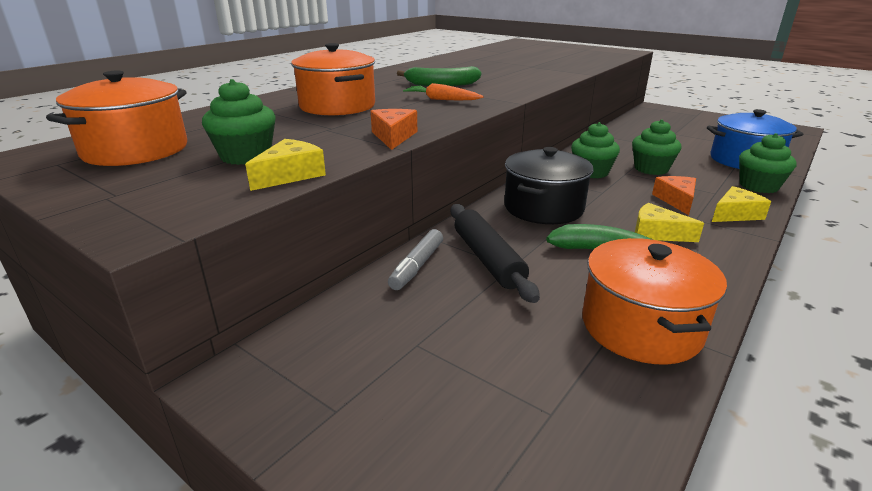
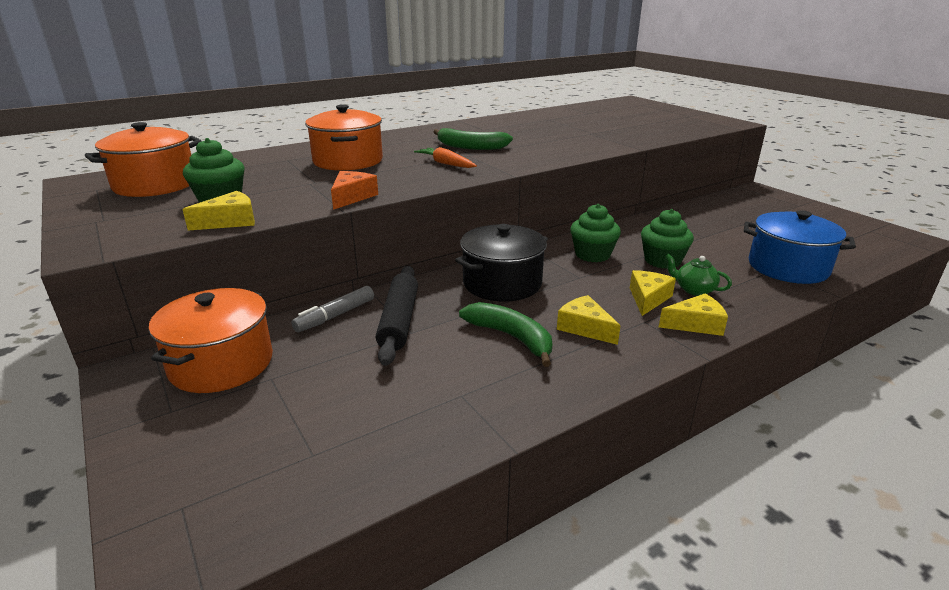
camera: 20 degrees right, 0 degrees up
orange pot [582,238,727,364] -> orange pot moved to [149,288,273,393]
orange cheese [652,176,696,215] -> yellow cheese [630,270,676,316]
green cupcake [739,133,797,193] -> none
none -> green teapot [665,254,732,296]

